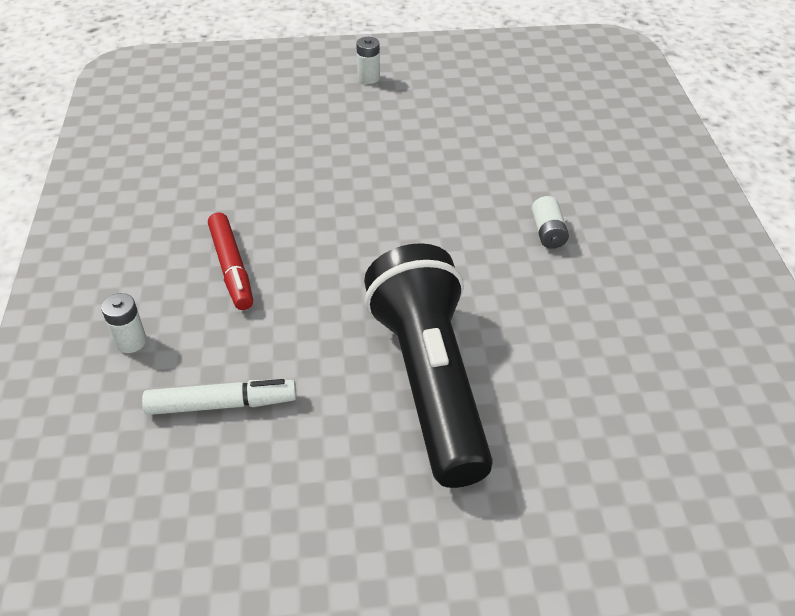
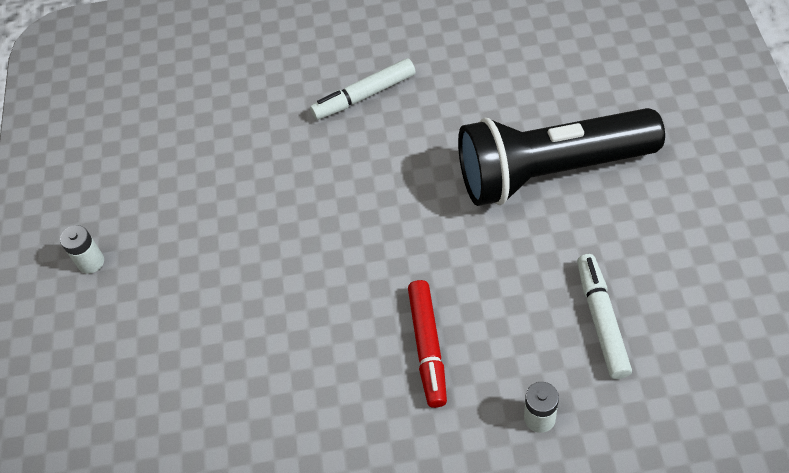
camera: 85 degrees left, 10 degrees up
red marker [208,212,253,310] -> red marker turned 105 degrees clockwise [408,280,447,408]
white battery [531,196,569,249] -> white marker [310,58,416,120]

